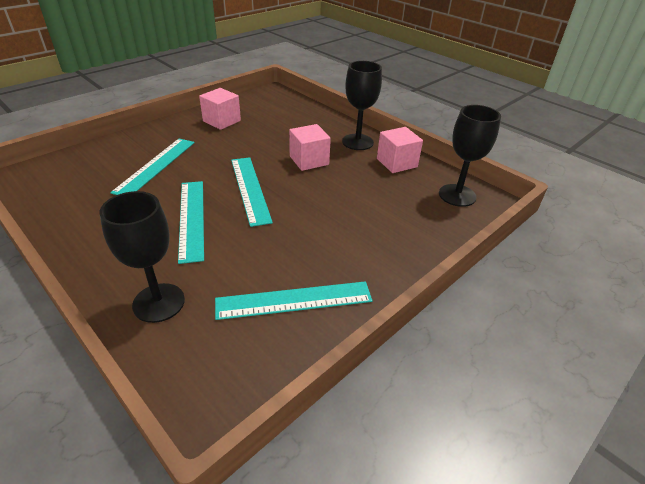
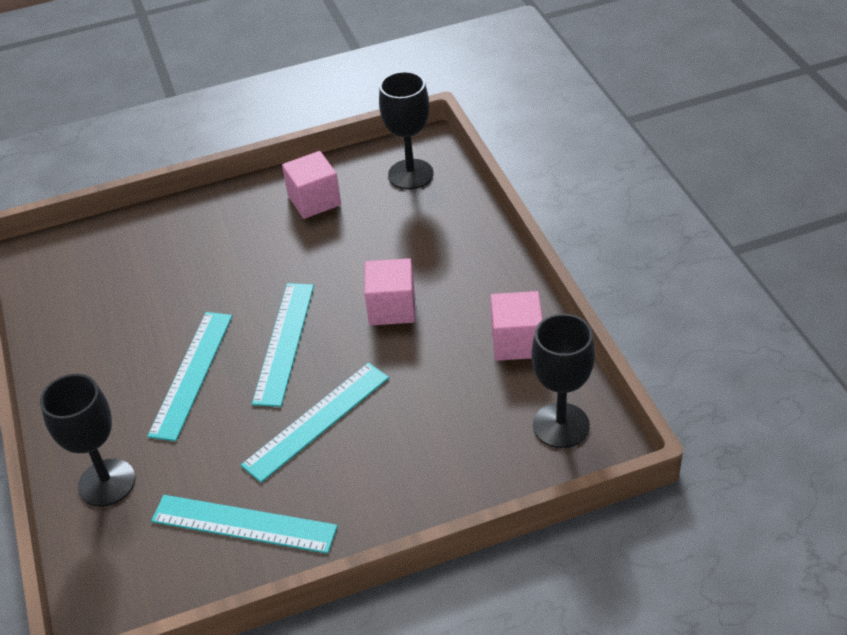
camera: 30 degrees right, 5 degrees up
turquoise ruler [110,139,195,195] -> turquoise ruler moved to [241,363,389,483]
black goblet [342,61,382,150] -> black goblet moved to [379,71,434,190]

